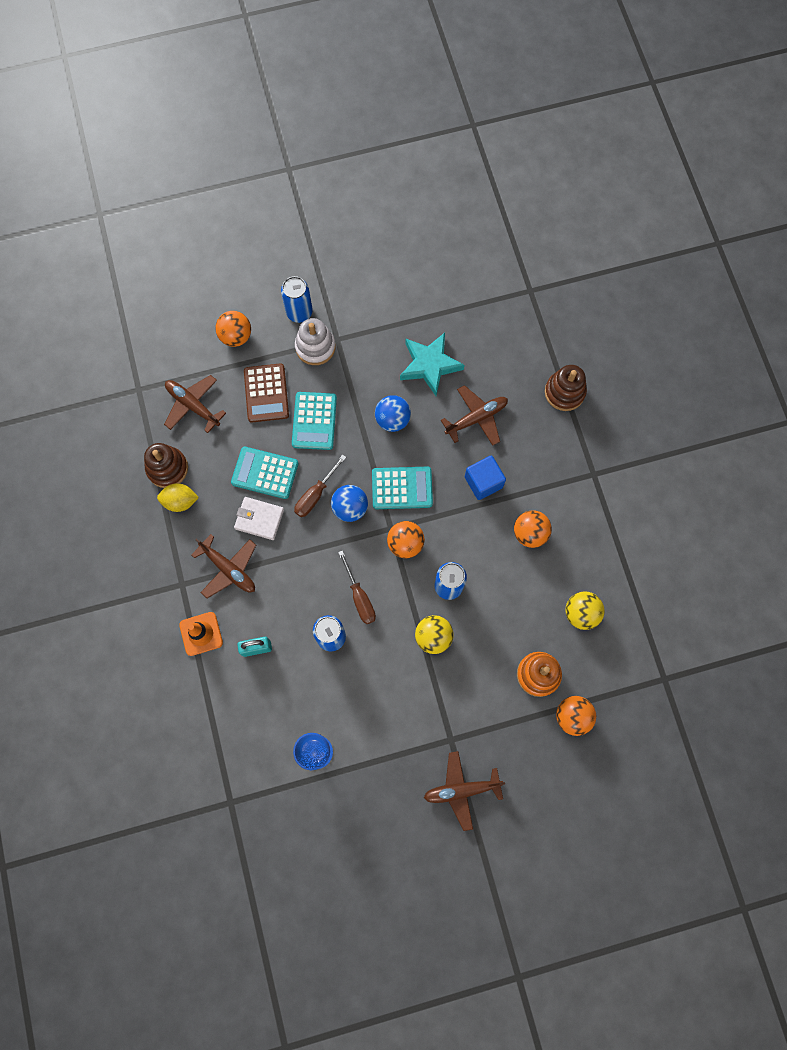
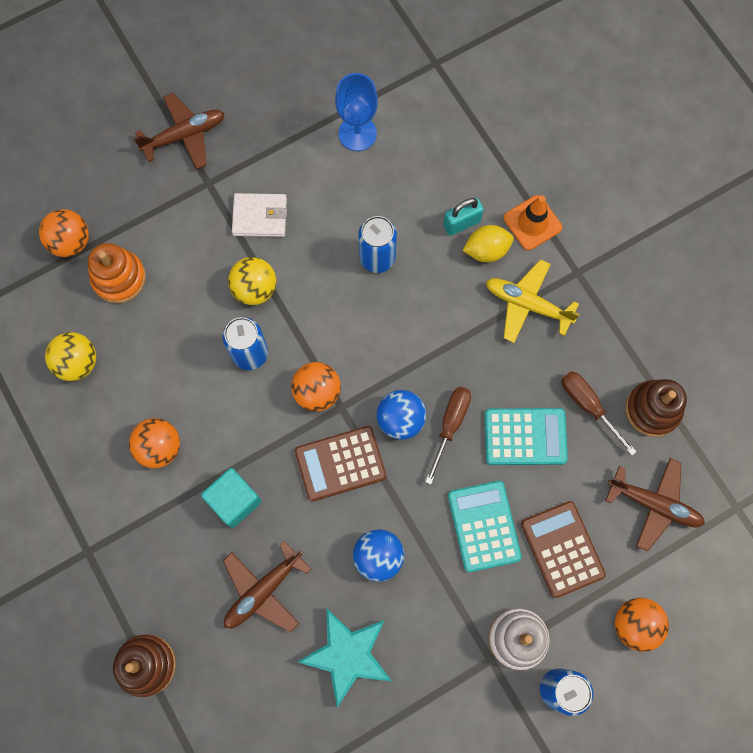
camera: 165 degrees right, 0 degrees up
yellow lemon [157,483,199,512] -> yellow lemon moved to [462,225,514,262]
brown plane [191,534,256,598] -> yellow plane [486,259,580,343]
white wallet [234,497,284,540] -> white wallet moved to [232,193,287,237]
brown screwdriver [338,551,376,624] -> brown screwdriver moved to [562,371,637,456]
turquoise calculator [372,467,433,509] -> brown calculator [295,426,386,502]
blue cube [465,455,506,500] -> turquoise cube [201,468,262,528]

